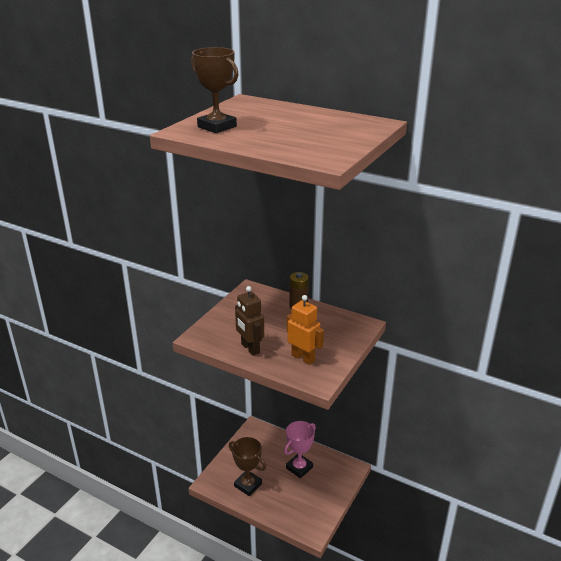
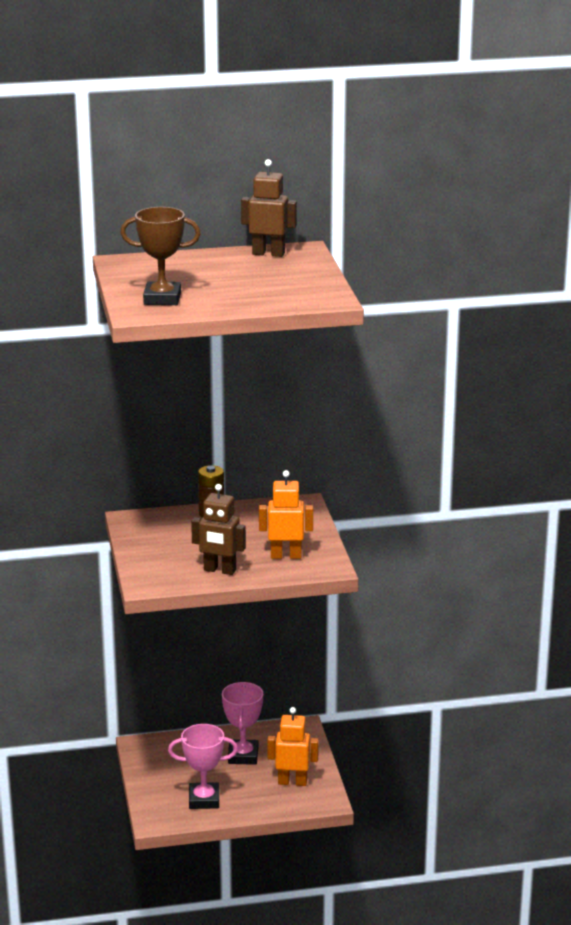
camera: 40 degrees left, 5 degrees down
brown trophy [229,437,266,496] -> pink trophy [168,724,238,809]
none -> brown robot [241,159,297,257]
none -> orange robot [267,707,319,786]

